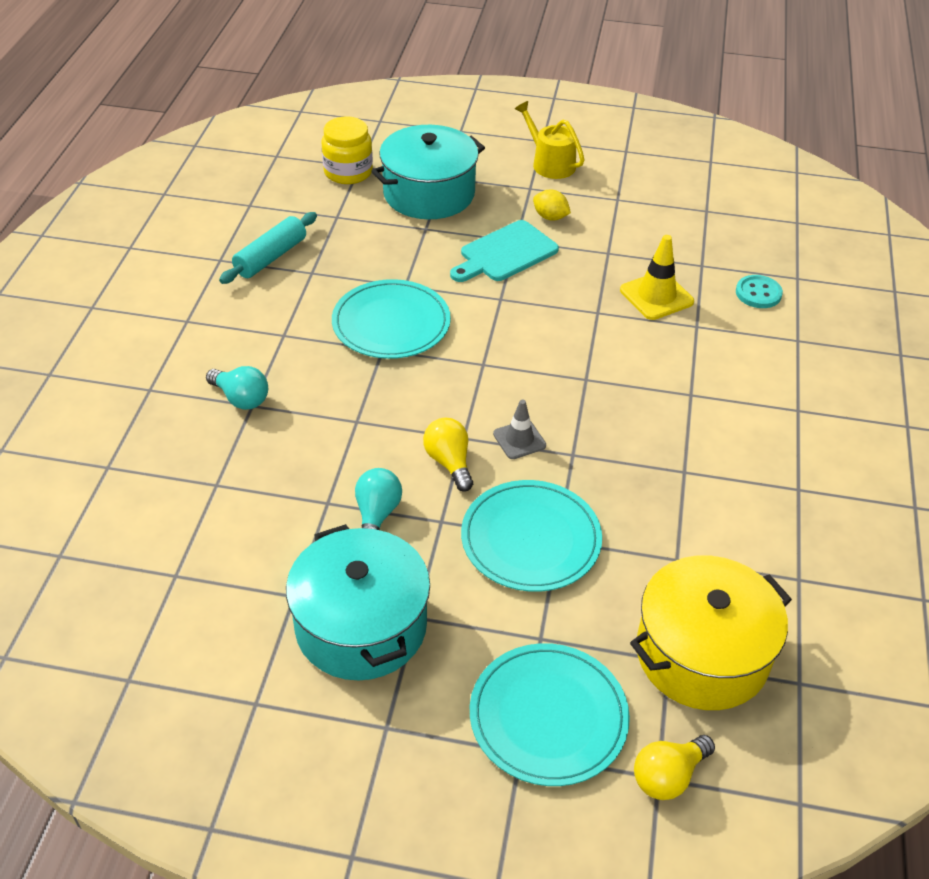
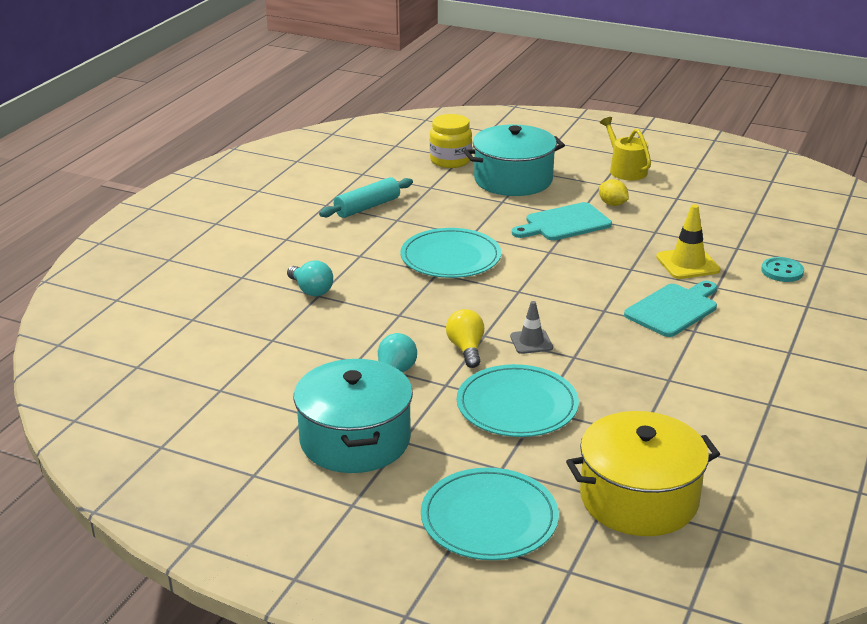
camera: 15 degrees right, 15 degrees down
yellow light bulb [634,735,715,800] -> none
none -> turquoise cutting board [624,281,717,337]

